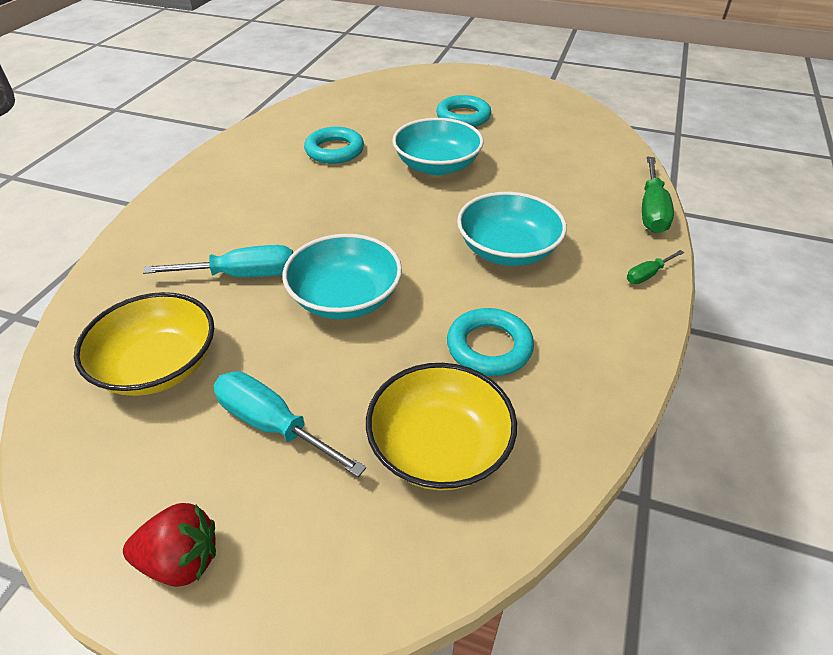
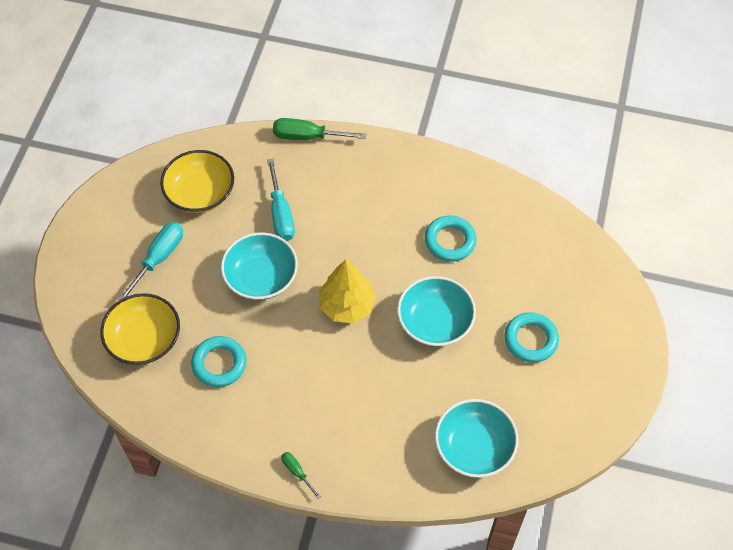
camera: 85 degrees right, 15 degrees up
red strawberry [123,503,216,587] -> none
turquoise bowl [457,192,567,266] -> turquoise bowl moved to [435,399,519,478]
green screwdriver [642,157,674,233] -> green screwdriver moved to [273,118,366,140]
none -> yellow tree [319,260,376,323]

